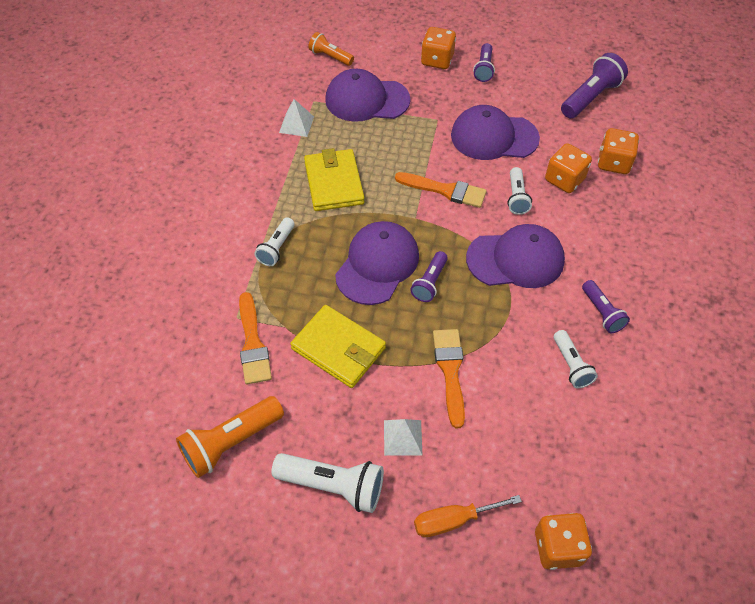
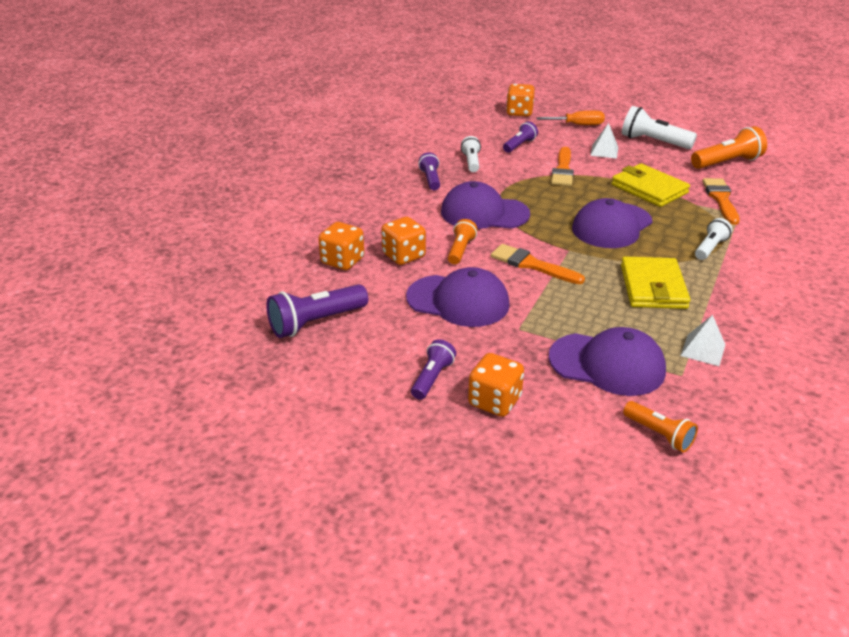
camera: 165 degrees left, 20 degrees down
purple flashlight [410,251,448,302] -> purple flashlight moved to [503,121,538,153]
white flashlight [508,167,532,215] -> orange flashlight [448,219,478,264]

